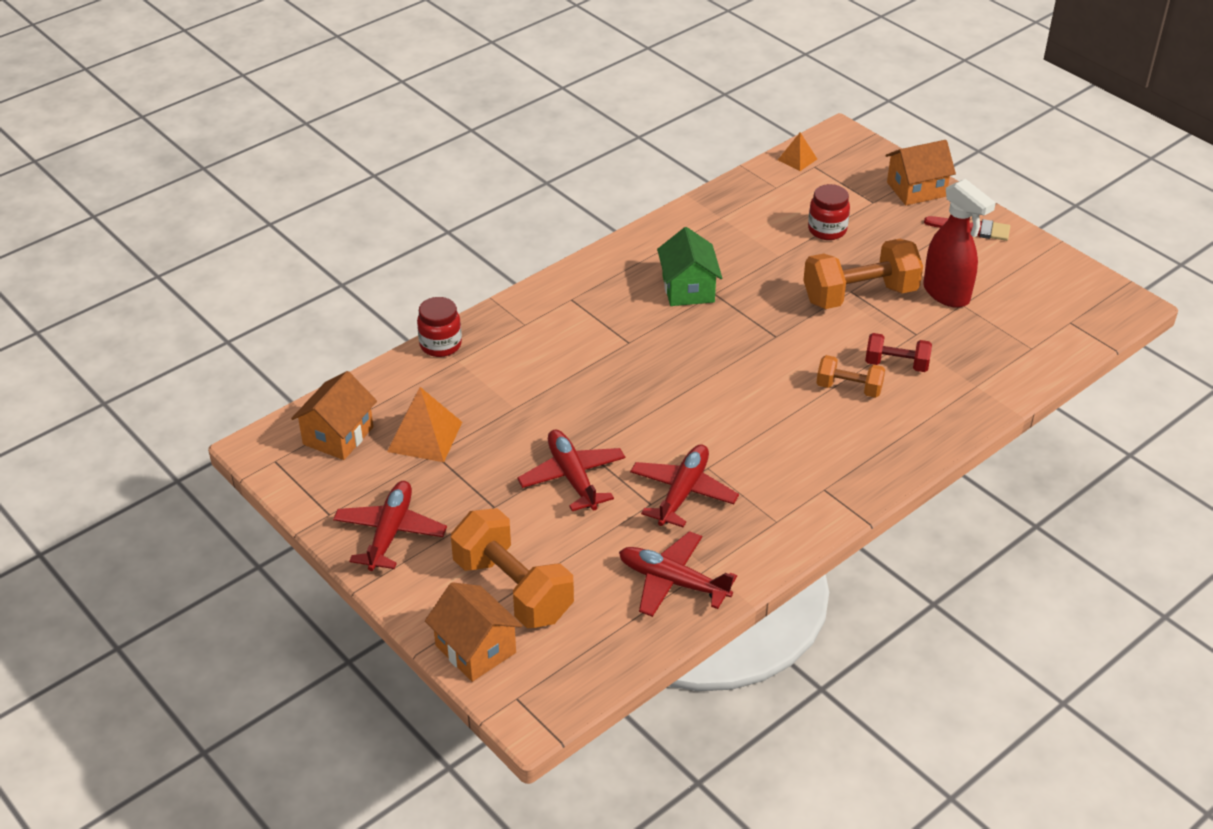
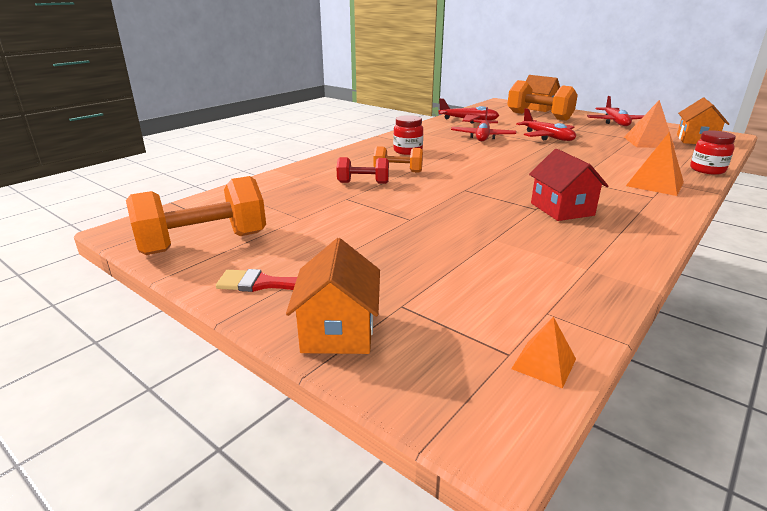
camera: 170 degrees right, 15 degrees down
green house [657,227,722,306] -> red house [529,149,608,221]
orange dumbbell [803,239,923,309] -> orange dumbbell moved to [126,176,266,255]
red jar [808,184,850,240] -> red jar moved to [393,115,423,155]
orange house [886,140,956,205] -> orange house turned 60 degrees counterclockwise [286,238,380,354]
red spray bottle [923,179,996,308] -> none
none -> orange pyramid [626,132,684,196]

